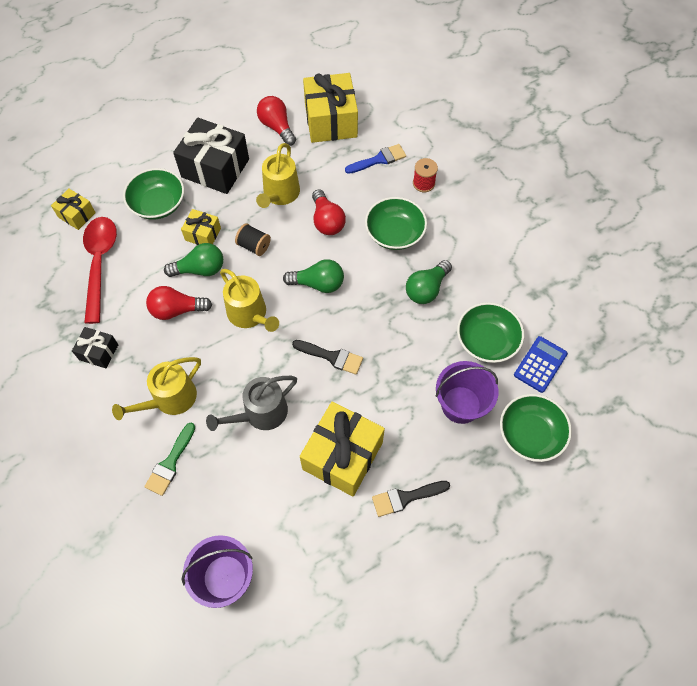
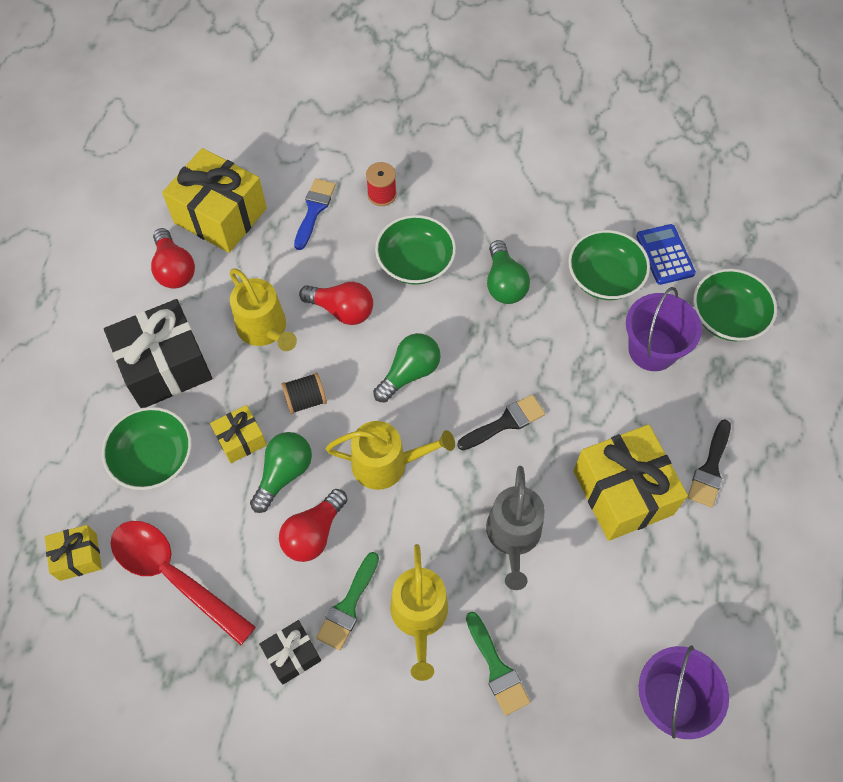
camera: 50 degrees left, 0 degrees up
red light bulb [257,96,296,146] -> red light bulb turned 120 degrees counterclockwise [151,228,195,289]
none -> green brush [316,552,379,650]

